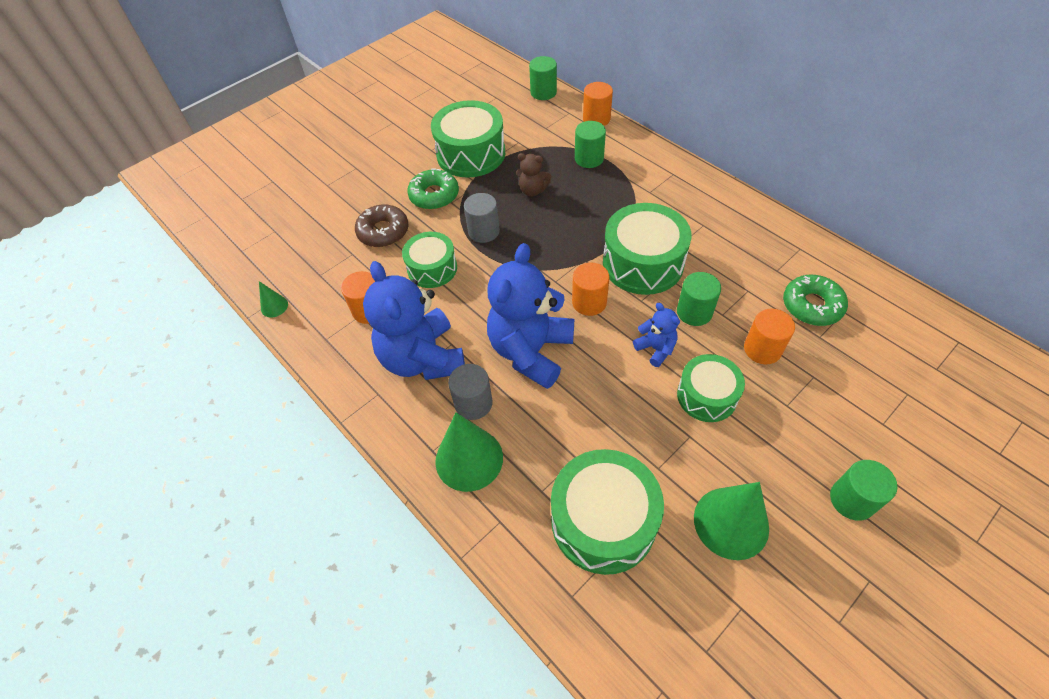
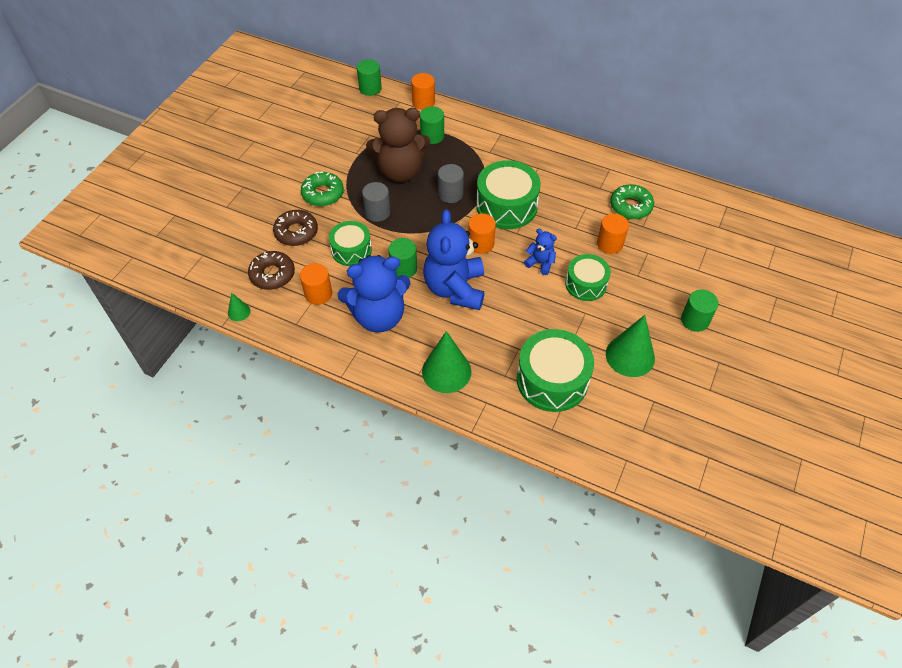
camera: 25 degrees left, 0 degrees up
blue teddy bear [363,261,465,380] -> blue teddy bear turned 60 degrees counterclockwise [337,255,411,332]
green drum [431,100,505,178] -> none
grey cylinder [448,364,493,420] -> grey cylinder moved to [438,164,464,203]
brown teddy bear [516,153,551,196] -> brown teddy bear [366,108,430,182], size x2.16
green cylinder [677,272,721,326] -> green cylinder moved to [388,238,417,278]
none -> brown donut [248,251,295,290]

